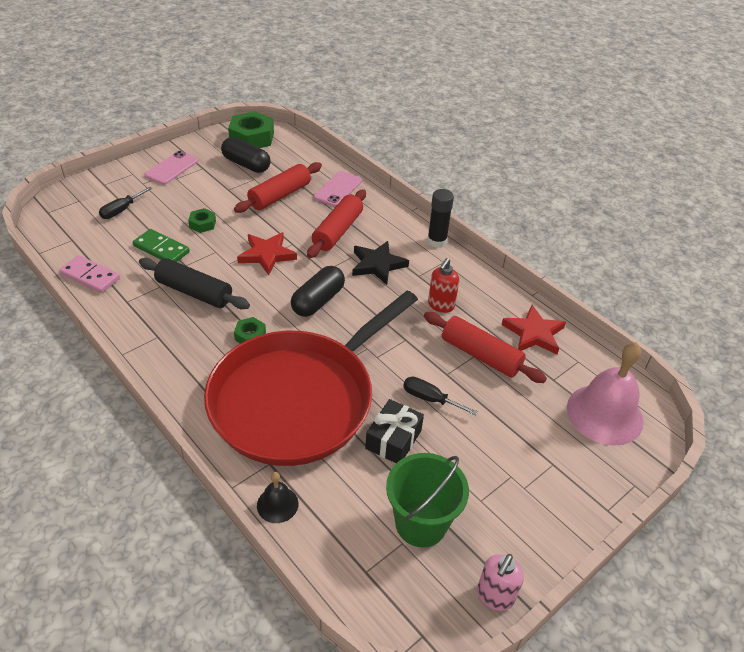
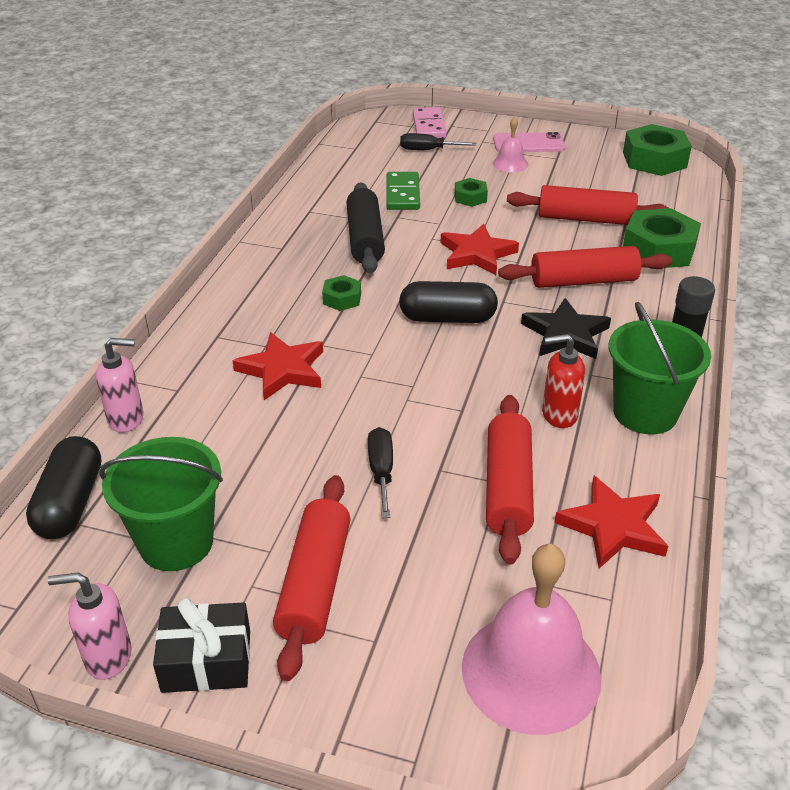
camera: 60 degrees right, 5 degrees down
pink domino [59,255,120,293] -> pink domino moved to [413,107,447,138]
red pan [204,291,418,466] -> red star [233,332,323,400]
black capsule [221,137,270,173] -> black capsule moved to [26,436,101,539]
black bell [257,472,298,523] -> pink soap dispenser [96,338,144,433]
pink phone [314,171,362,207] -> green nut [623,208,701,269]
black gift [365,399,424,463] -> black gift moved to [153,598,250,693]
none -> red rolling pin [273,475,351,681]
none -> pink bell [493,117,528,173]
none -> green bucket [609,302,711,434]

